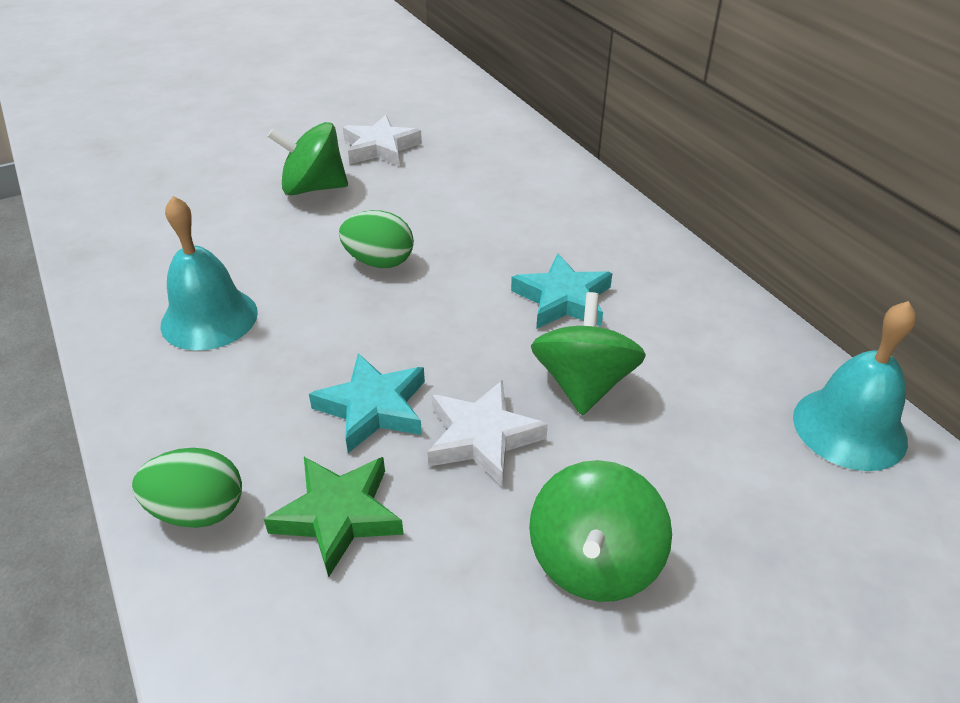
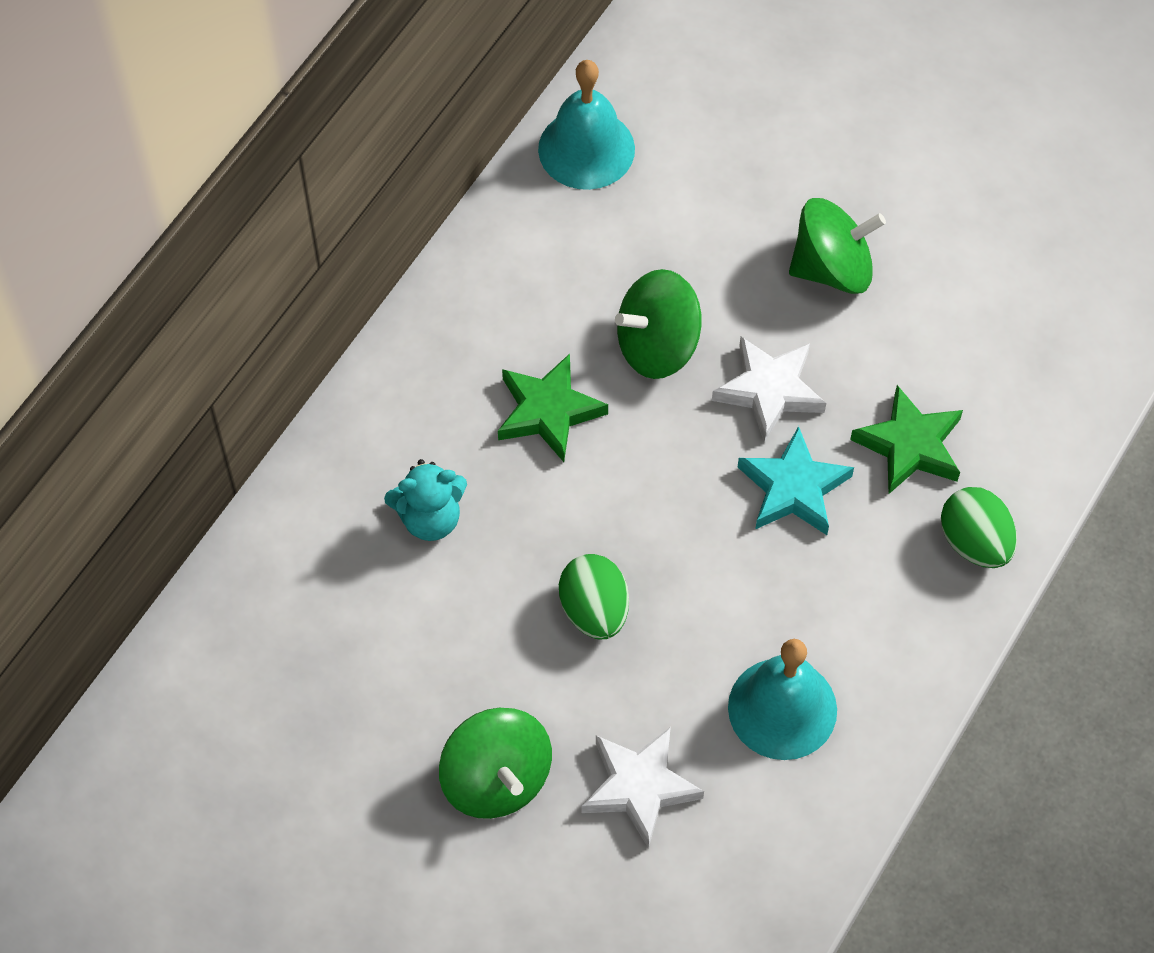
camera: 120 degrees left, 20 degrees up
white star [343,115,422,166] -> white star moved to [581,727,704,849]
turquoise star [511,253,612,329] -> green star [498,354,608,462]
none -> turquoise teddy bear [384,459,467,541]

